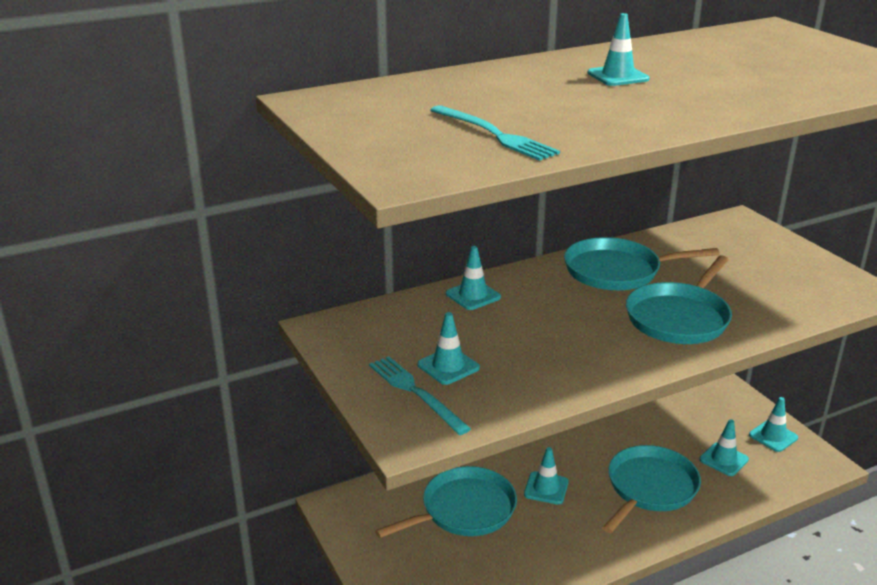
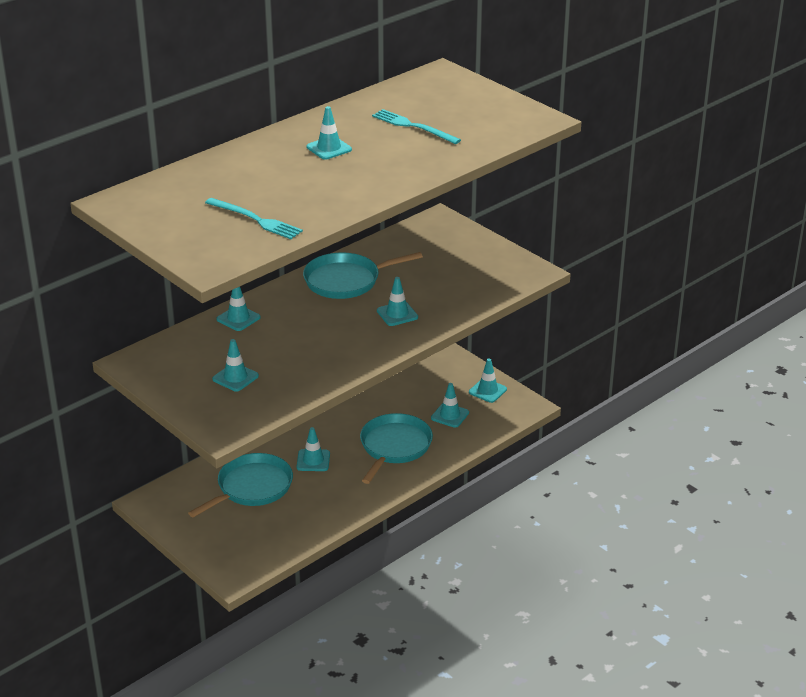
camera: 15 degrees left, 5 degrees up
turquoise fork [369,356,471,435] -> turquoise fork moved to [372,109,461,144]
turquoise pan [626,255,732,344] -> turquoise traffic cone [377,277,418,326]

